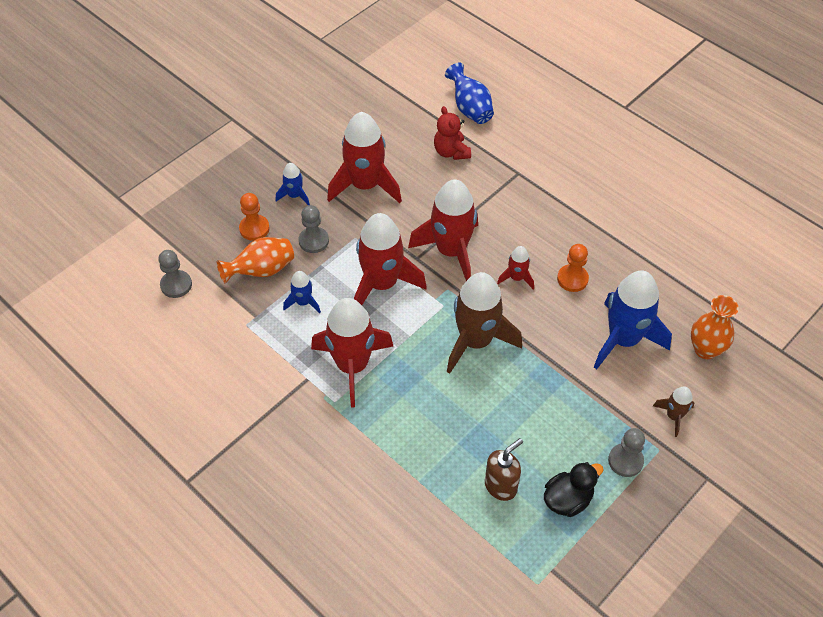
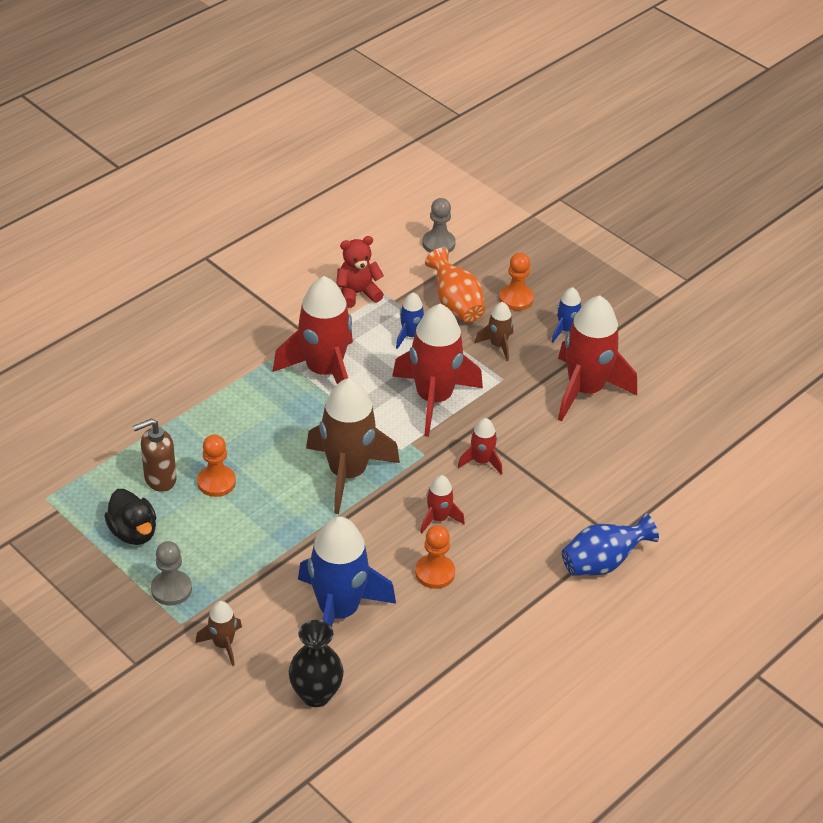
camera: 90 degrees right, 10 degrees down
grey pawn [299,205,329,253] -> brown rocket [475,302,513,361]
red rocket [408,179,478,281] -> red rocket [458,418,502,474], size x0.47
red teddy bear [434,106,471,160] -> red teddy bear moved to [336,236,384,308]
blue vase [445,63,494,124] -> blue vase moved to [562,513,659,576]
brown soap dispenser [485,438,523,501] -> brown soap dispenser turned 105 degrees clockwise [133,419,177,492]
orange vase [691,295,739,359] -> black vase [289,620,344,707]
none -> orange pawn [197,435,236,497]

